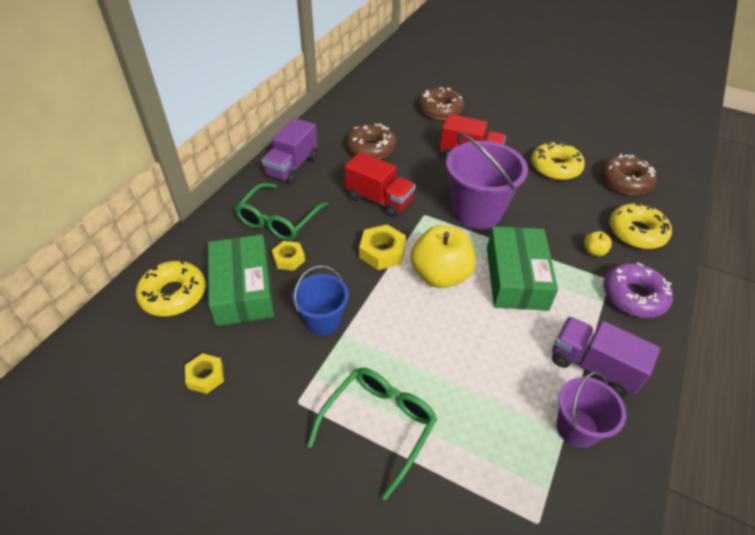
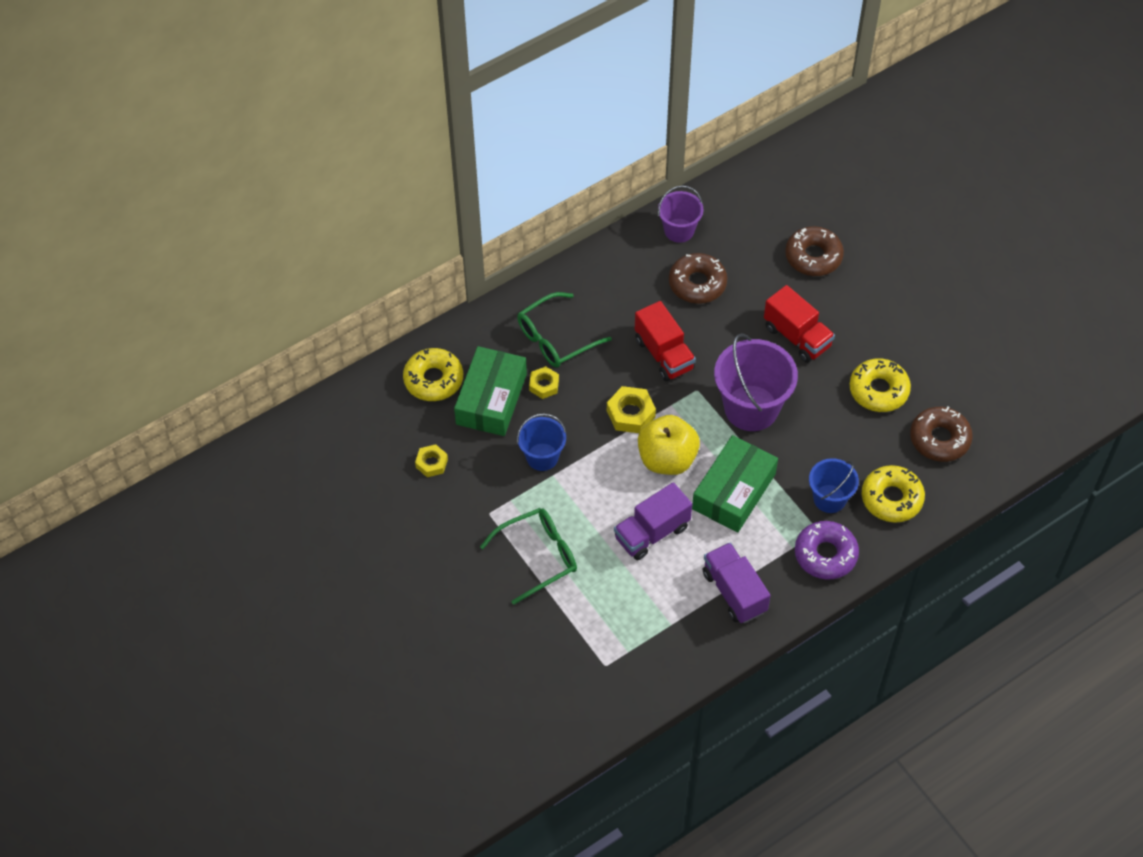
camera: 30 degrees right, 10 degrees up
purple truck [262,118,318,184] -> purple truck moved to [614,482,692,560]
purple bucket [556,372,626,448] -> purple bucket moved to [658,185,703,243]
yellow apple [584,231,612,256] -> blue bucket [809,458,859,513]

